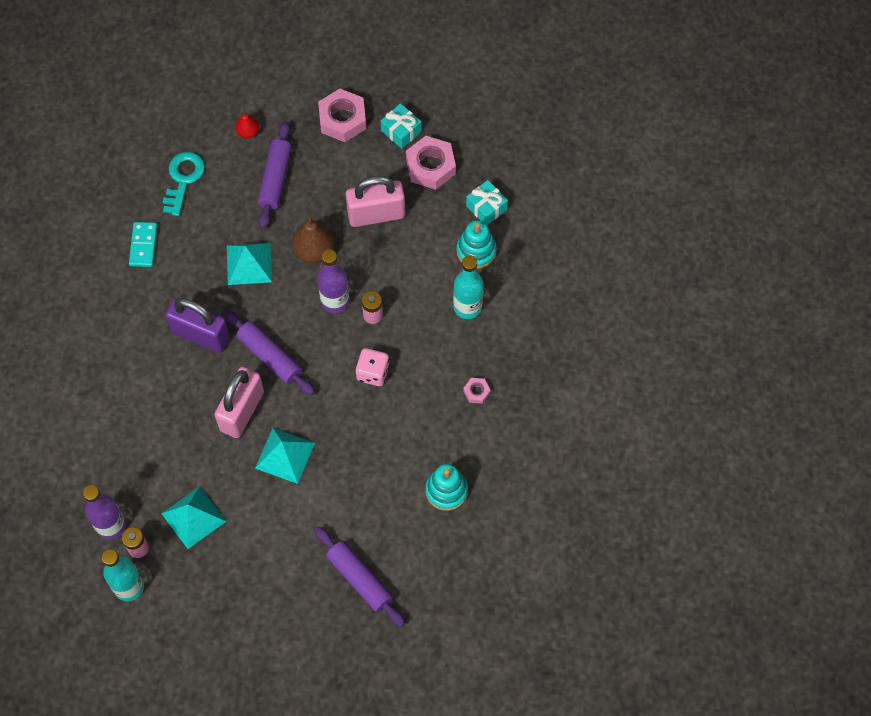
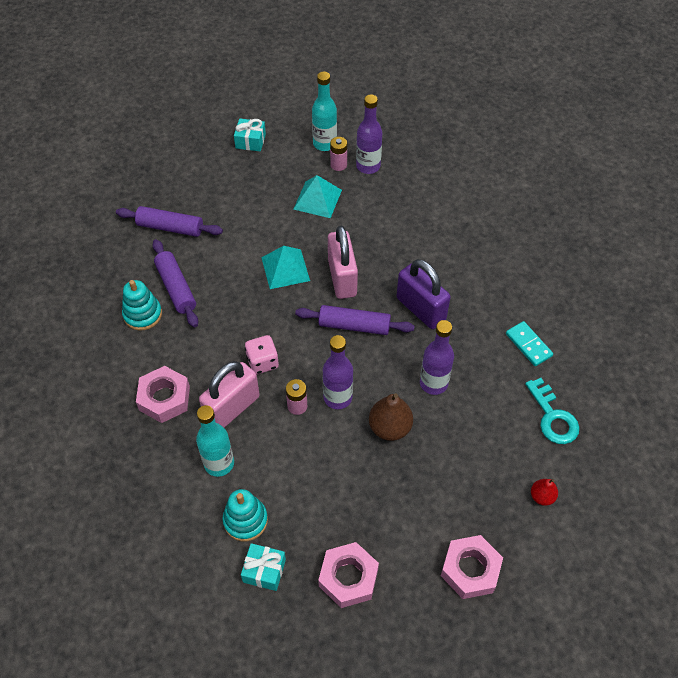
camera: 145 degrees right, 10 degrees down
purple padlock [165,298,230,353] -> purple padlock turned 60 degrees clockwise [397,259,451,329]
turquoise pyramid [227,243,272,285] -> purple bottle [420,320,454,395]
purple rolling pin [257,121,292,229] -> purple rolling pin moved to [152,239,198,327]
pink padlock [346,176,405,227] -> pink padlock moved to [199,361,260,428]
turquoise gift [381,103,422,149] -> turquoise gift moved to [234,119,266,151]
pink nut [463,378,490,404] -> pink nut [136,366,190,423], size x2.06

